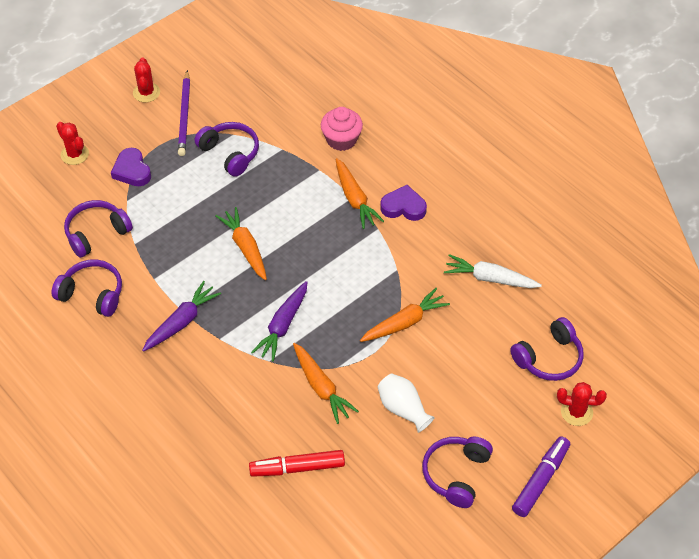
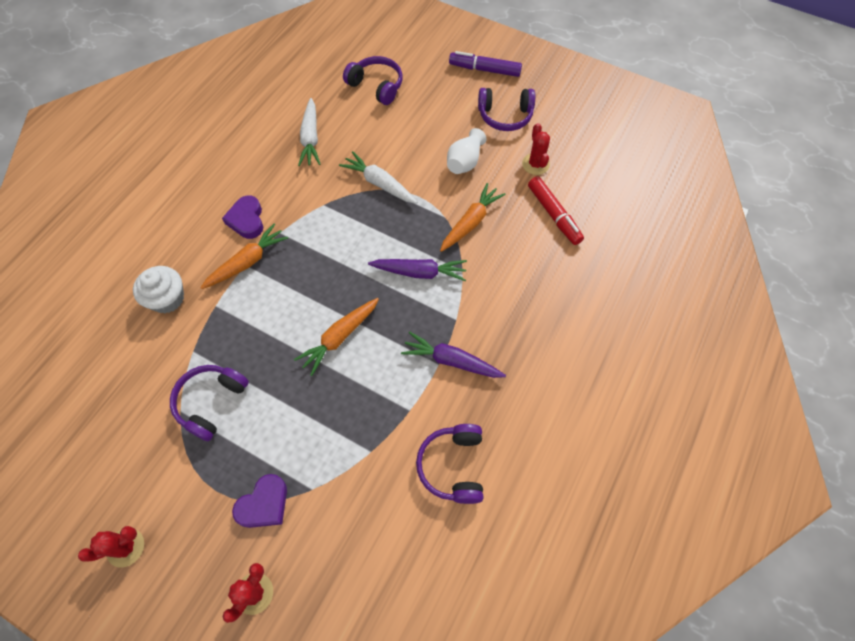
camera: 110 degrees left, 10 degrees up
purple headphones [64,200,133,258] -> none
purple pencil [178,70,190,156] -> none
pink cupcake [321,107,363,151] -> white cupcake [133,266,184,313]
orange carrot [360,288,450,342] -> white carrot [339,151,417,204]
red cactus [557,382,607,426] -> red cactus moved to [522,123,550,175]

